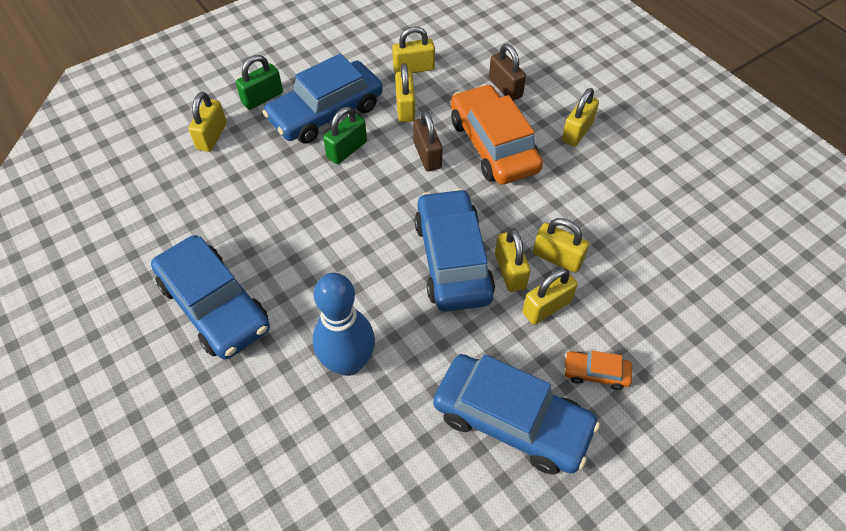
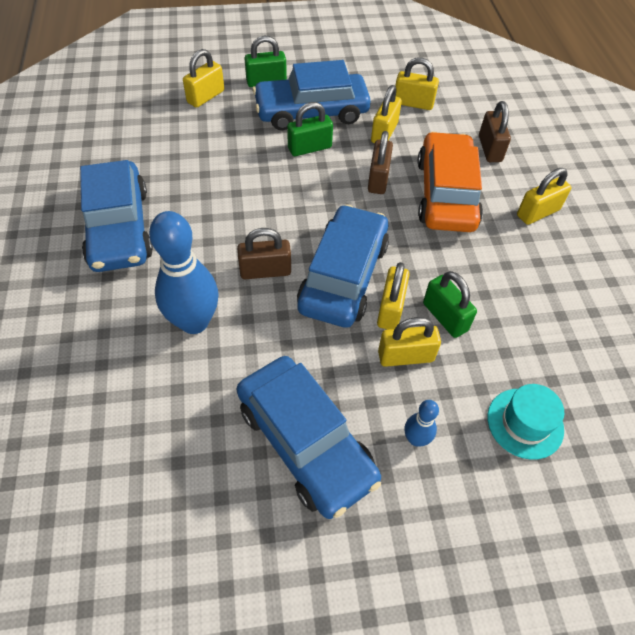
camera: 25 degrees right, 0 degrees up
yellow padlock [533,218,589,273] -> green padlock [423,271,477,338]
orange car [564,351,632,390] -> blue bowling pin [404,400,439,446]
none -> brown padlock [237,228,291,279]
none -> turquoise hat [488,384,564,460]

